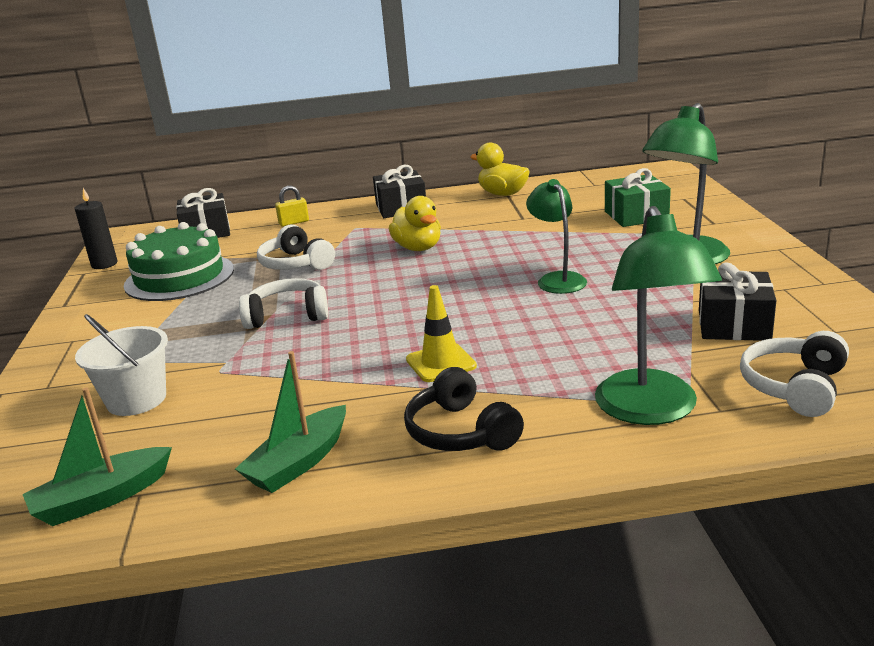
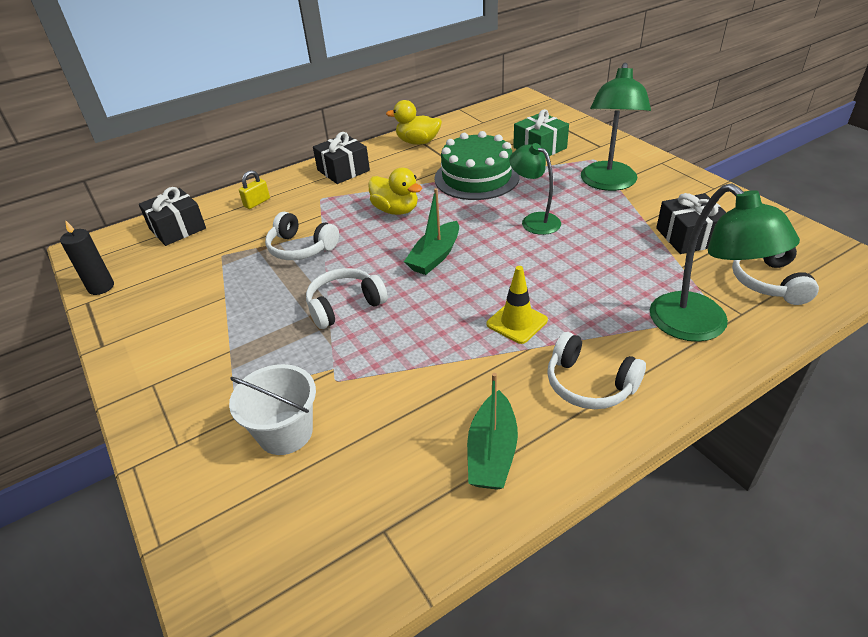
camera: 25 degrees left, 15 degrees up
green boat [22,387,172,526] -> green boat moved to [404,188,459,275]
green cake [124,222,234,301] -> green cake moved to [434,131,519,200]
black headphones [404,367,524,451] -> white headphones [547,332,646,409]

